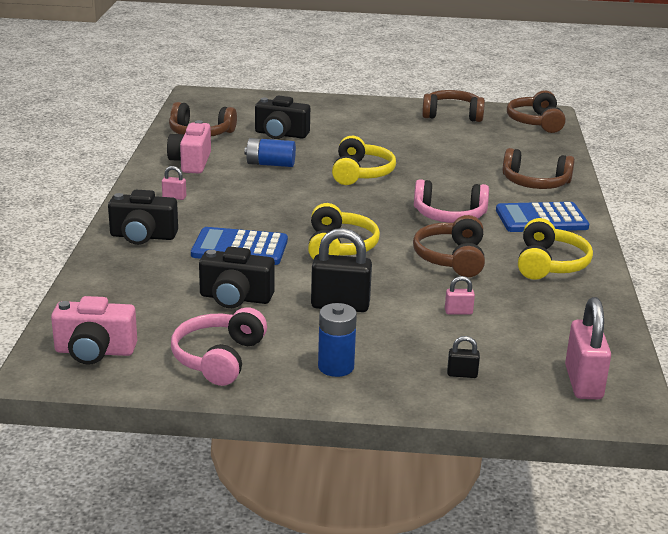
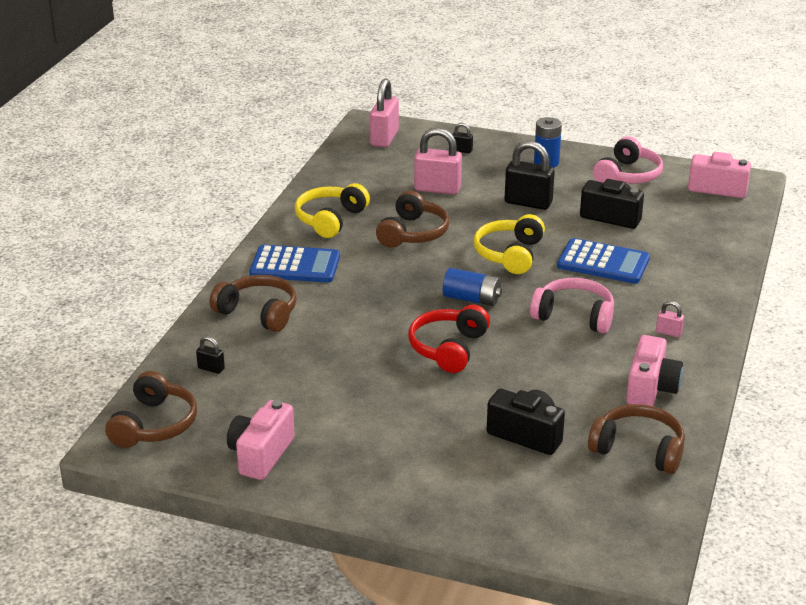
camera: 165 degrees left, 5 degrees up
black camera [108,190,178,245] -> none
blue battery [245,138,296,167] -> blue battery moved to [443,268,502,306]
yellow headphones [332,136,396,185] -> red headphones [408,305,490,373]
pink headphones [414,179,489,223] -> pink headphones moved to [530,278,614,333]
brown headphones [422,90,485,122] -> pink camera [227,400,295,480]
pink padlock [445,276,475,315] -> pink padlock [414,128,462,195], size x2.11
none -> black padlock [196,336,225,374]

